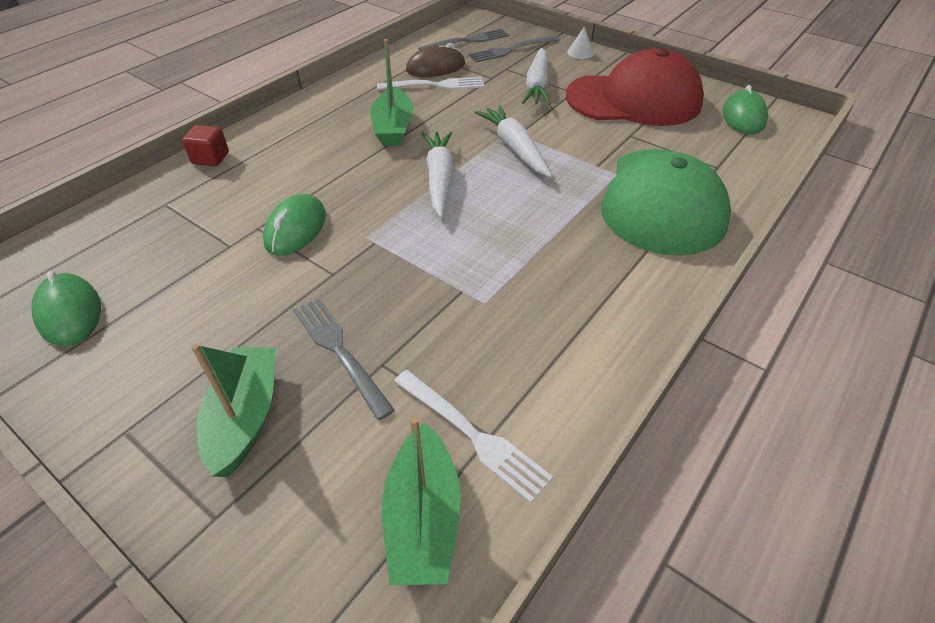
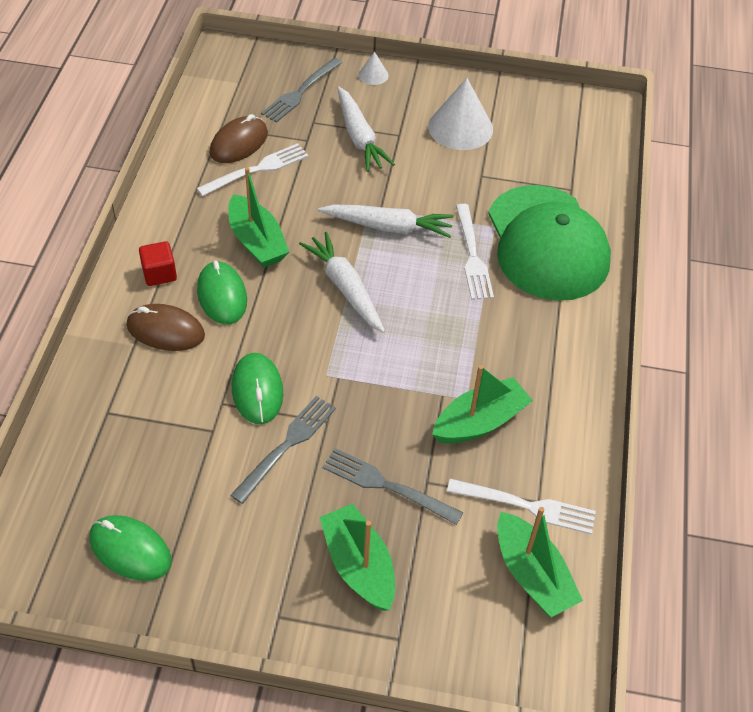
camera: 30 degrees left, 5 degrees up
red cube [182,125,229,167] -> red cube moved to [139,241,177,286]
grey fork [418,28,509,50] -> grey fork moved to [230,396,336,504]
white carrot [475,105,552,177] -> white carrot turned 150 degrees clockwise [318,205,454,238]
red cap [566,48,704,126] -> white cone [428,78,493,150]
green mouse [723,85,768,135] -> green mouse moved to [197,261,247,325]
none -> brown mouse [127,304,205,351]
none -> green boat [432,365,533,444]
none -> white fork [456,204,494,300]

